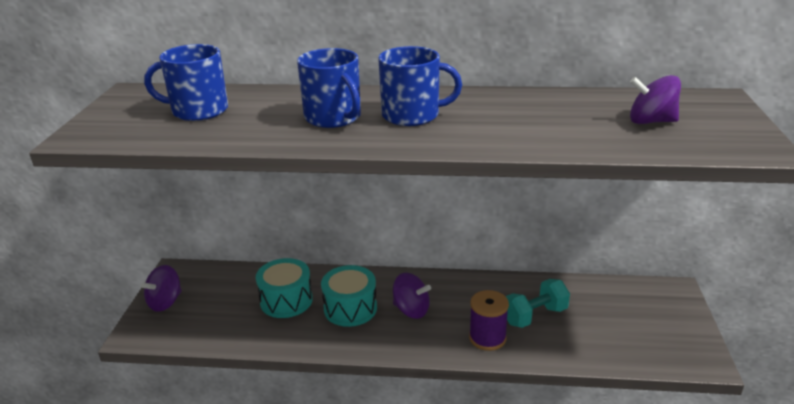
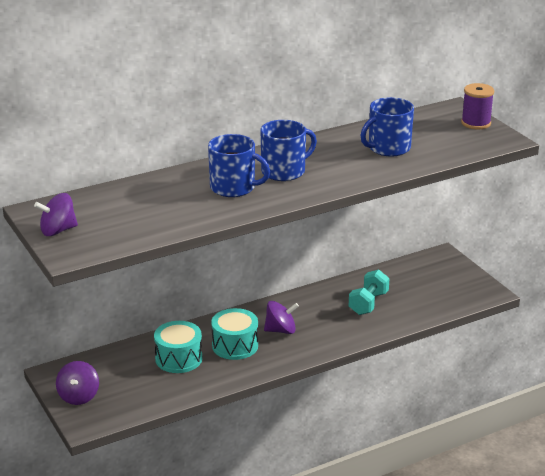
camera: 35 degrees left, 0 degrees up
blue mug [144,44,228,121] -> blue mug moved to [360,97,414,156]
purple spool [469,290,509,351] -> purple spool moved to [461,83,494,129]
purple spinning top [630,75,681,124] -> purple spinning top moved to [34,193,78,236]

